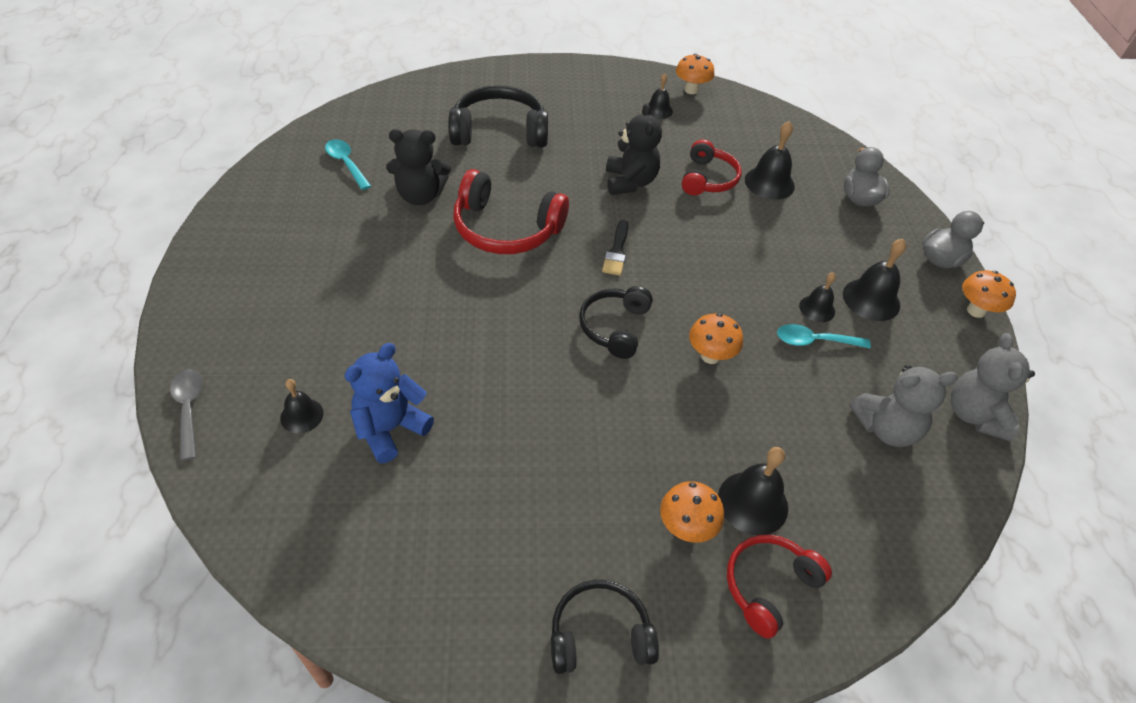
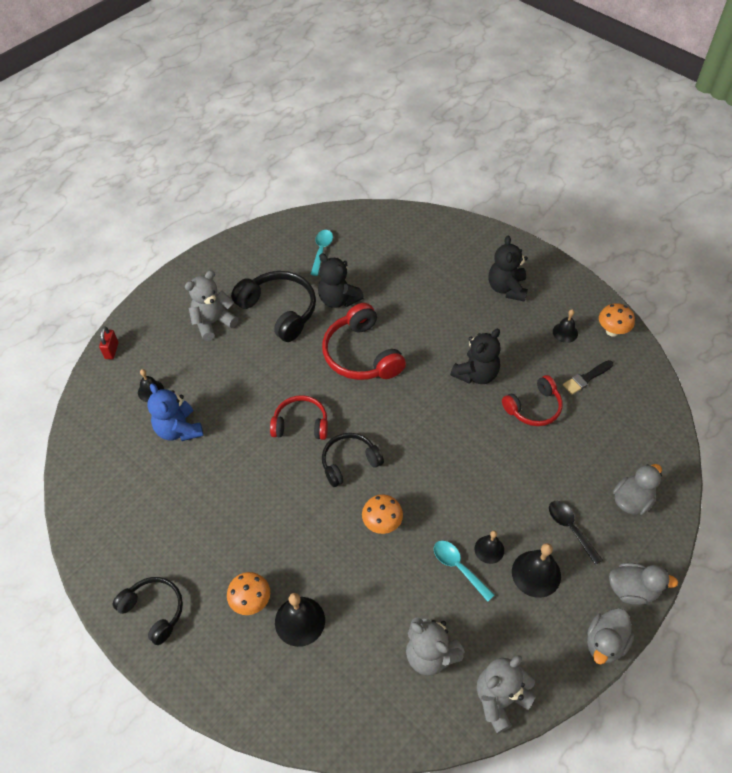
camera: 50 degrees right, 5 degrees up
grey spoon [170,369,203,461] -> red padlock [99,326,119,359]
blue teddy bear [344,343,434,463] -> blue teddy bear turned 120 degrees counterclockwise [147,383,203,441]
black headphones [449,86,548,147] -> black headphones moved to [231,271,316,342]
black brush [602,220,628,276] -> black brush moved to [563,360,613,394]
red headphones [727,534,832,639] -> red headphones moved to [270,395,328,440]
black bell [745,121,795,200] -> none
orange mushroom [962,270,1016,318] -> grey duck [587,608,634,664]
none -> grey teddy bear [185,270,238,341]
none -> black teddy bear [489,235,528,302]
none -> black spoon [549,501,603,565]

